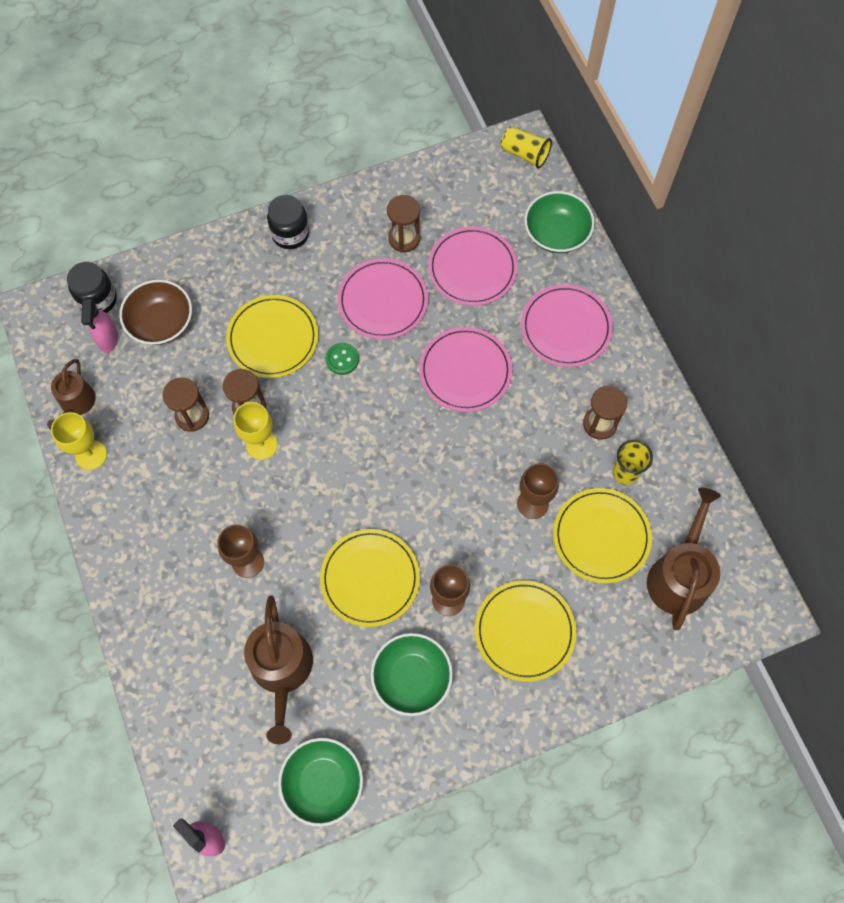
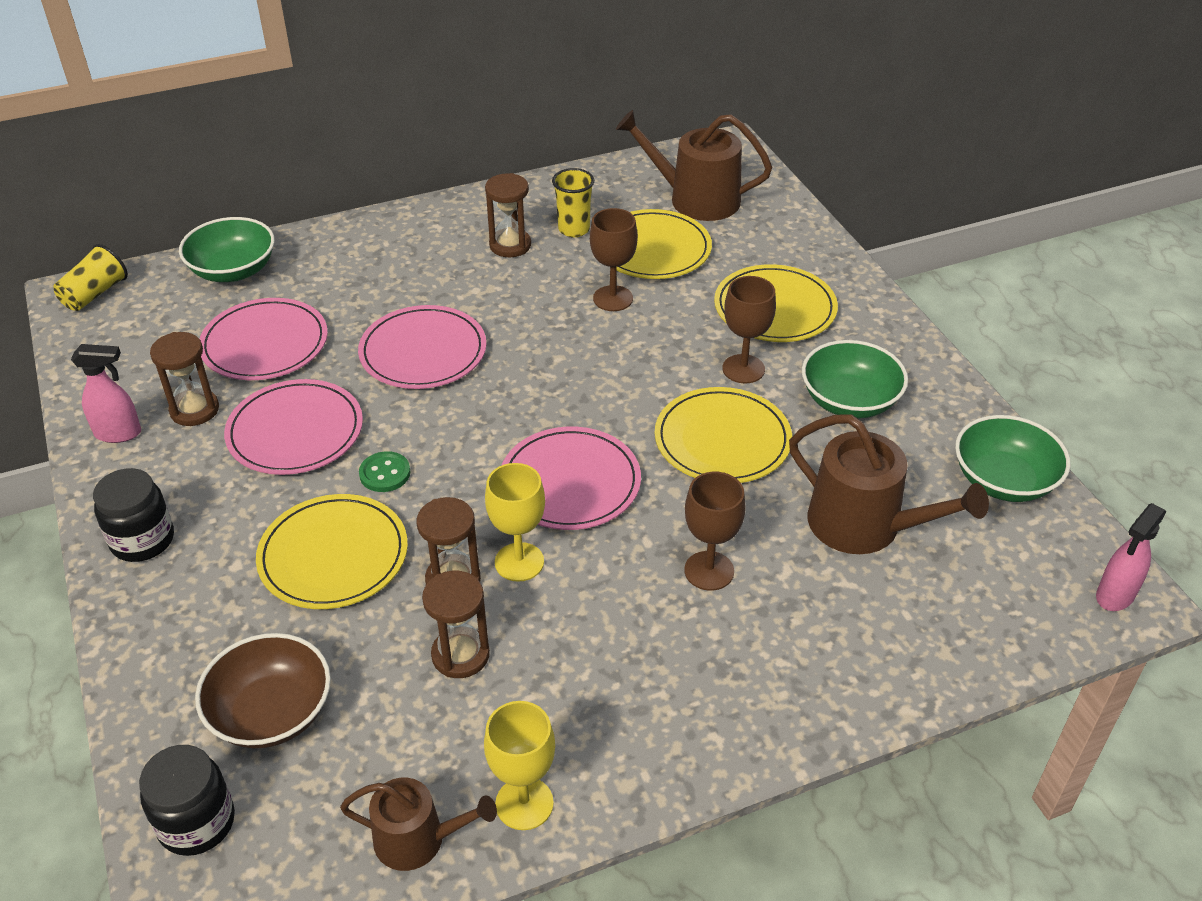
camera: 90 degrees left, 25 degrees down
pink spray bottle [81,297,118,353] -> pink spray bottle moved to [71,344,141,443]
brown watering can [244,595,313,744] -> brown watering can turned 45 degrees clockwise [789,414,989,554]
pink plate [521,284,613,367] -> pink plate moved to [501,427,641,530]

